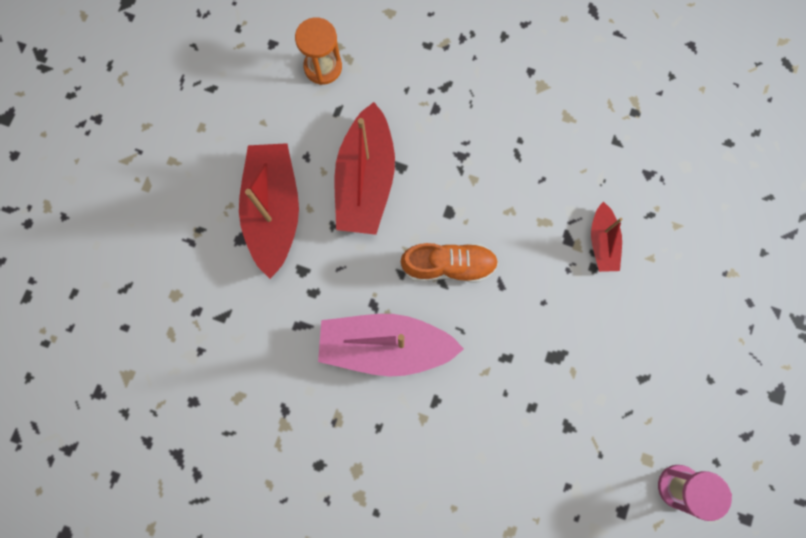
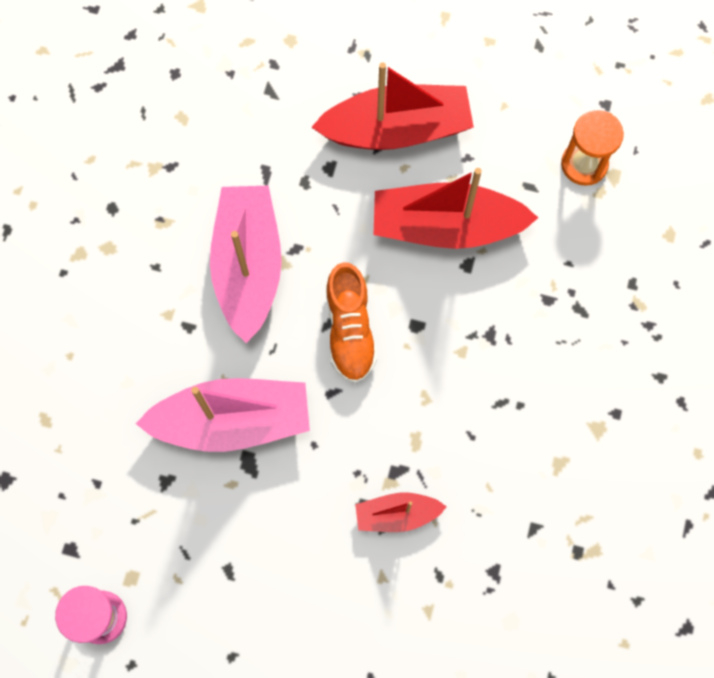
camera: 85 degrees right, 5 degrees down
none -> pink boat [136,378,310,452]

